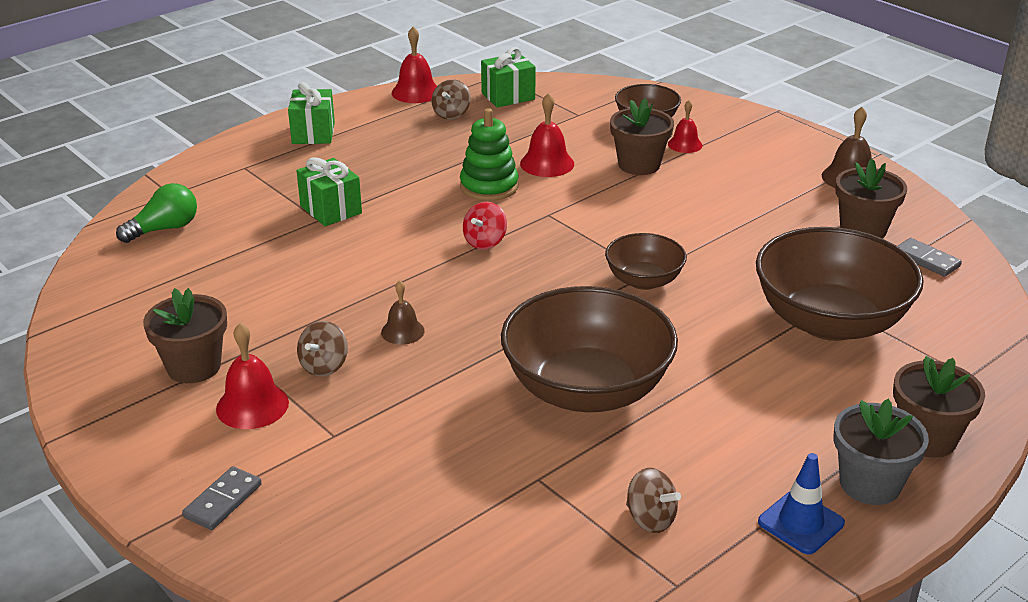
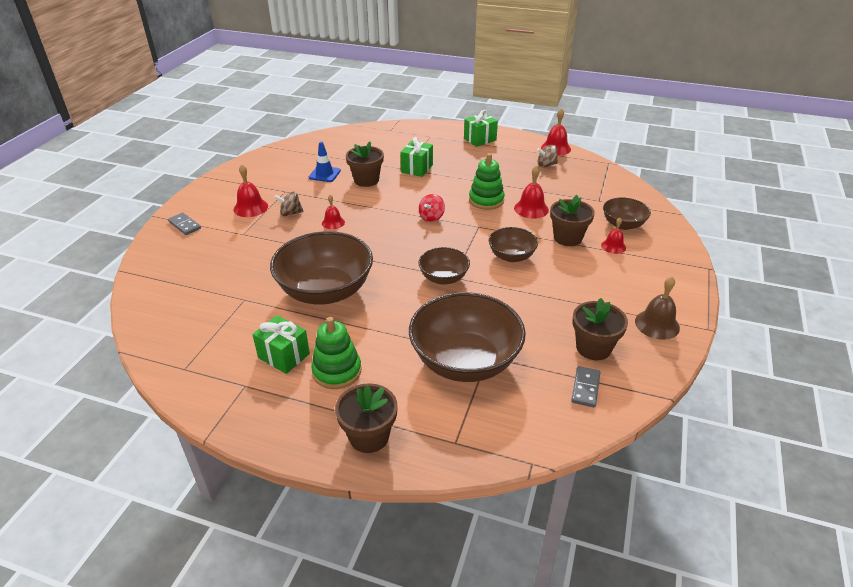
camera: 60 degrees right, 5 degrees up
green light bulb [116,183,197,243] -> none
brown flower pot [143,288,227,383] -> brown flower pot moved to [346,141,384,187]
grey domino [182,466,262,530] -> grey domino turned 45 degrees clockwise [168,212,201,235]
brown bell [381,281,425,345] -> red bell [322,195,345,229]
red spinning top [463,202,507,250] -> red spinning top turned 60 degrees counterclockwise [419,194,445,222]
green gift [481,47,536,107] -> green gift moved to [252,315,310,374]
brown spinning top [626,468,681,533] -> none
blue traffic cone [758,453,845,554] -> blue traffic cone moved to [309,142,341,182]
grey flower pot [834,399,929,505] -> none
none -> green stacking toy [311,317,362,389]
none -> brown bowl [489,227,538,262]

